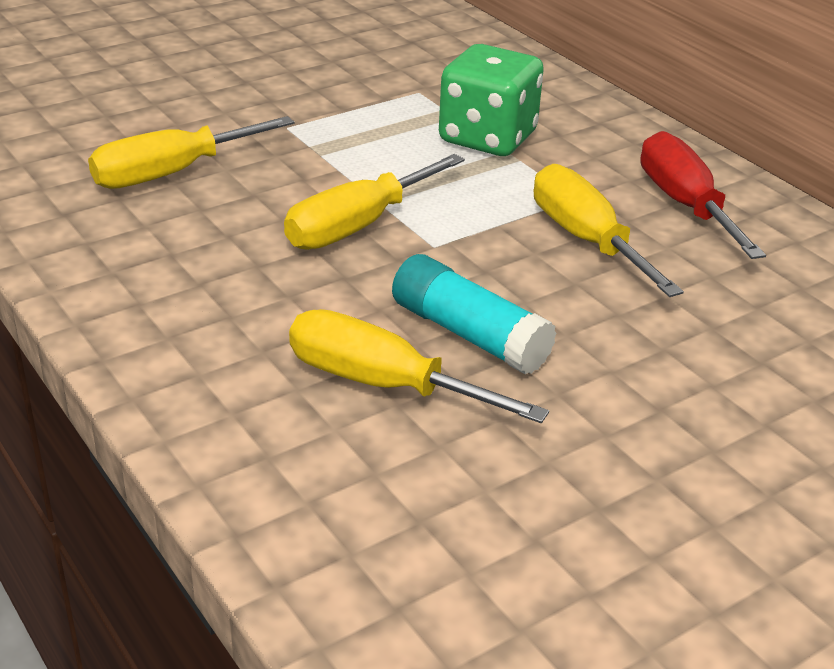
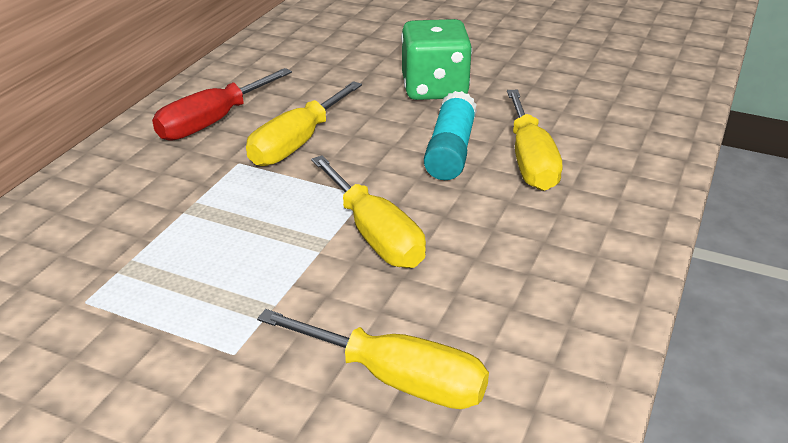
camera: 120 degrees left, 0 degrees up
yellow screwdriver [284,154,465,250] -> yellow screwdriver turned 45 degrees clockwise [311,155,426,268]
green dice [439,44,544,156] -> green dice moved to [401,19,472,100]

